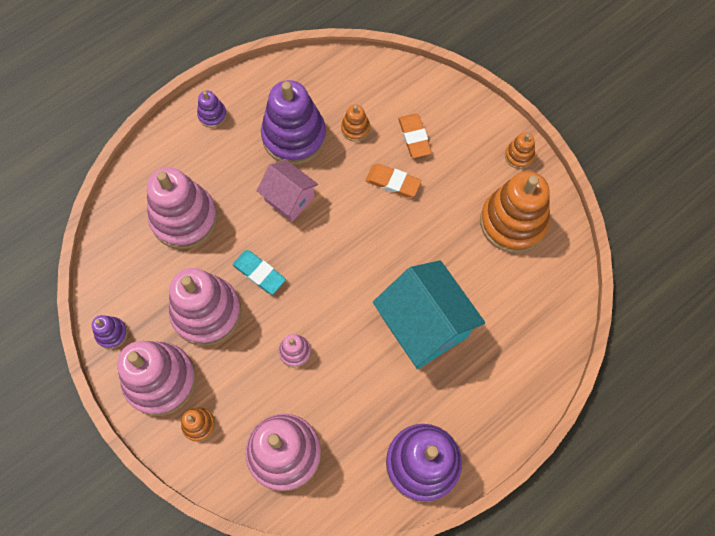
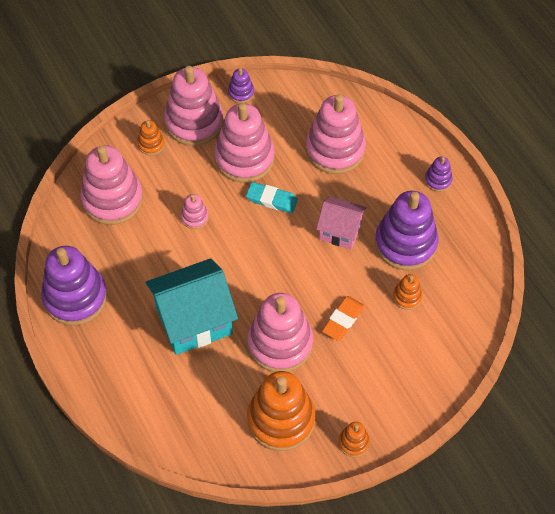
camera: 100 degrees right, 10 degrees down
turquoise eraser [232,250,286,294] -> turquoise eraser turned 60 degrees clockwise [246,182,298,213]
pink house [257,160,318,222] -> pink house turned 60 degrees clockwise [316,196,367,249]
orange eraser [398,113,432,158] -> none
none -> pink stacking toy [247,293,313,372]

